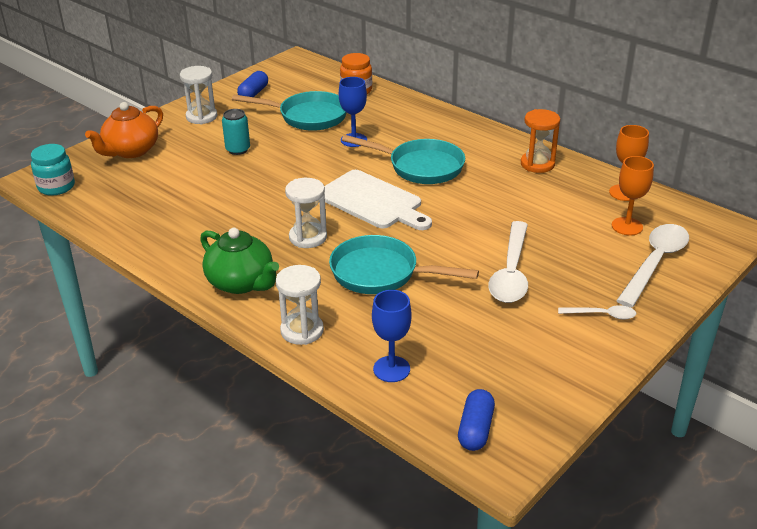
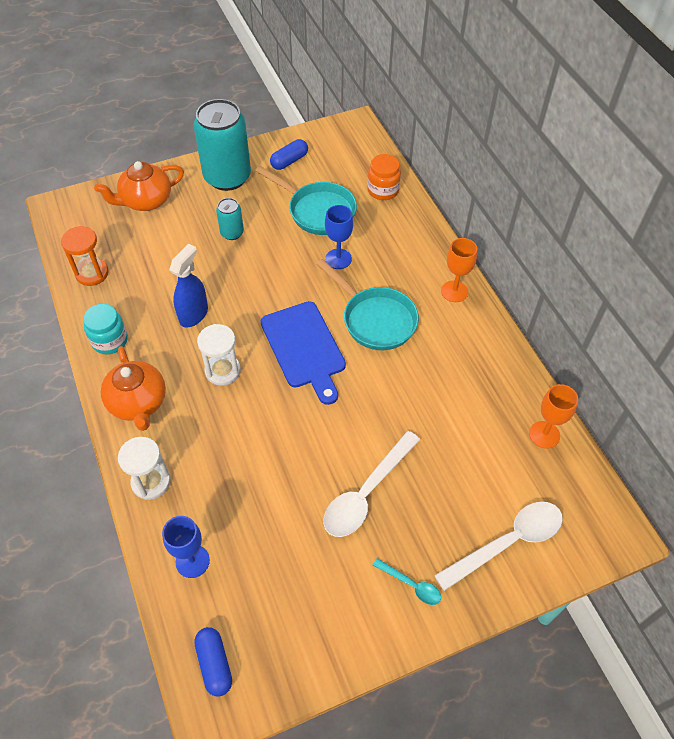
camera: 25 degrees right, 20 degrees up
turquoise jar [31,144,75,196] -> turquoise jar moved to [83,304,128,354]
white hourglass [180,66,217,124] -> turquoise can [194,99,251,191]
green teapot [200,228,279,294] -> orange teapot [101,346,166,431]
white cutting board [324,170,432,230] -> blue cutting board [261,301,346,405]
turquoise pan [329,235,479,294] -> none
blue capsule [458,389,495,451] -> blue capsule turned 60 degrees counterclockwise [194,627,232,697]
orange hourglass [521,109,560,173] -> orange hourglass moved to [61,226,109,286]
white spoon [558,305,636,319] -> turquoise spoon [373,558,441,605]
orange goblet [612,156,654,236] -> orange goblet moved to [441,238,477,302]
none -> blue spray bottle [169,244,208,327]

